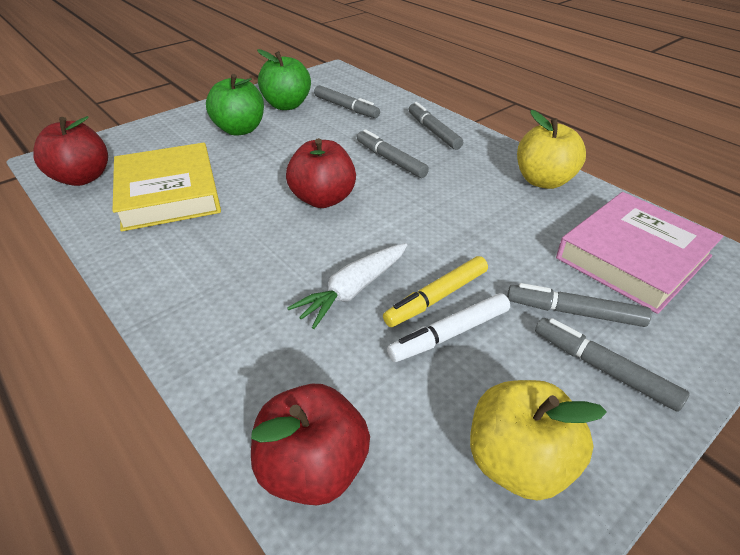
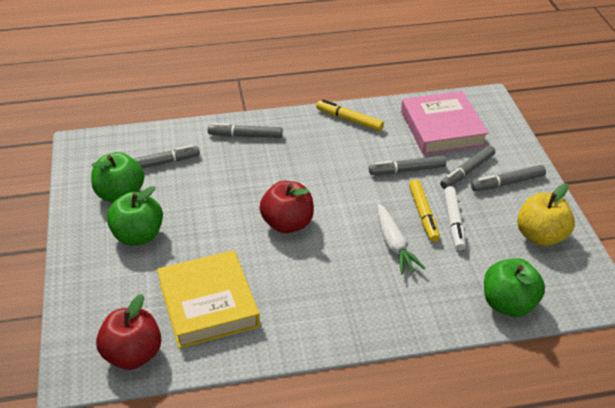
camera: 60 degrees left, 0 degrees up
yellow book [113,143,221,232] -> yellow book turned 60 degrees clockwise [157,250,260,349]
red apple [251,384,370,505] -> green apple [484,258,545,317]
grey marker [357,129,429,178] -> grey marker moved to [369,155,446,175]
yellow apple [517,110,586,189] -> yellow marker [316,99,384,131]

